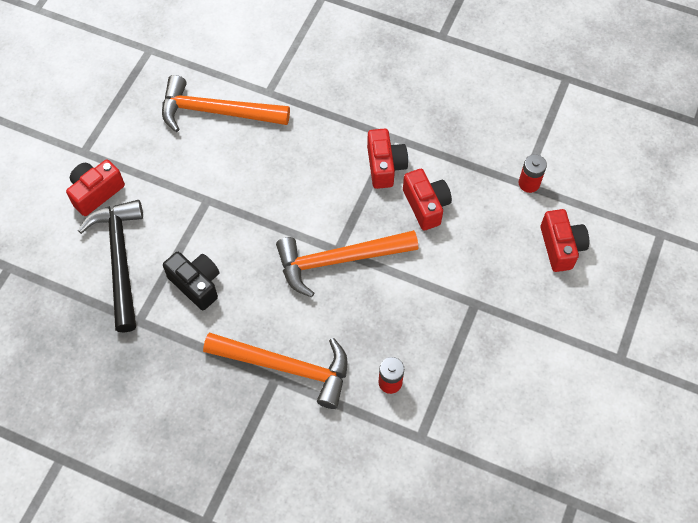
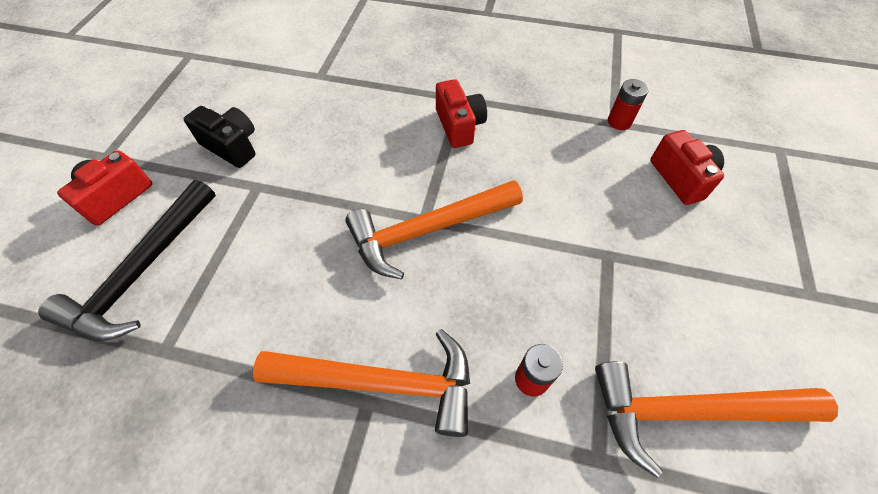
camera: 10 degrees left, 5 degrees down
black hammer [78,200,143,333] -> black hammer turned 135 degrees counterclockwise [38,180,216,341]
orange hammer [162,75,290,132] -> orange hammer moved to [595,361,838,478]
black camera [163,252,220,310] -> black camera moved to [184,106,256,168]
red camera [403,169,452,230] -> none

